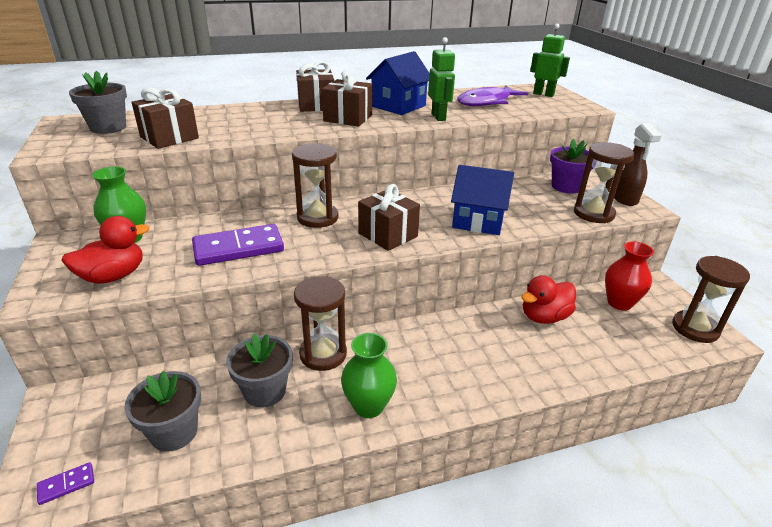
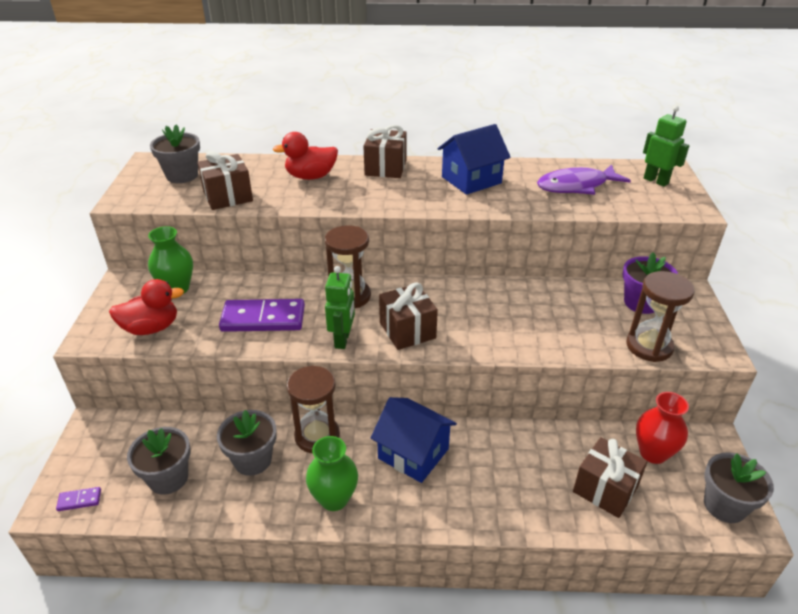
camera: 20 degrees right, 5 degrees up
brown gift [322,71,373,127] -> brown gift moved to [573,437,647,518]
green robot [428,37,455,121] -> green robot moved to [325,266,355,349]
blue house [451,165,514,235] -> blue house moved to [371,397,457,483]
red duck [521,275,576,324] -> red duck moved to [272,132,338,180]
brown spray bottle [614,123,661,206] -> none
brown hourglass [672,256,750,343] -> grey flower pot [704,452,774,523]

